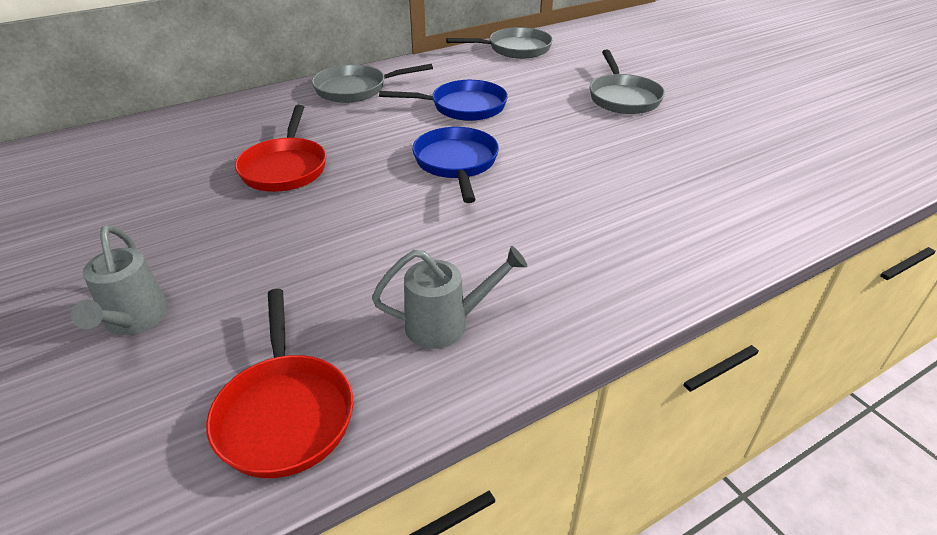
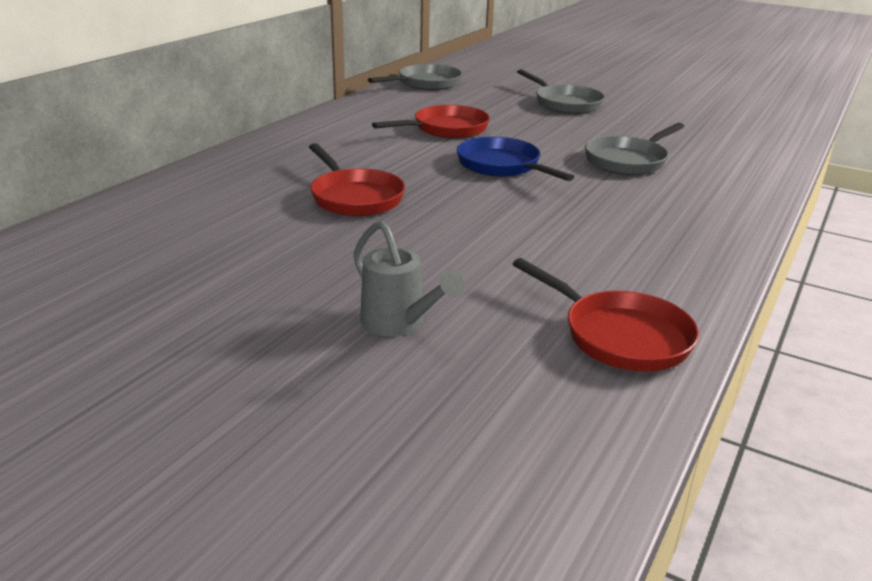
camera: 30 degrees left, 10 degrees down
grey pan [312,64,433,103] -> grey pan moved to [585,123,684,175]
grey watering can [372,246,527,349] -> none
blue pan [379,80,508,121] -> red pan [372,105,490,138]

